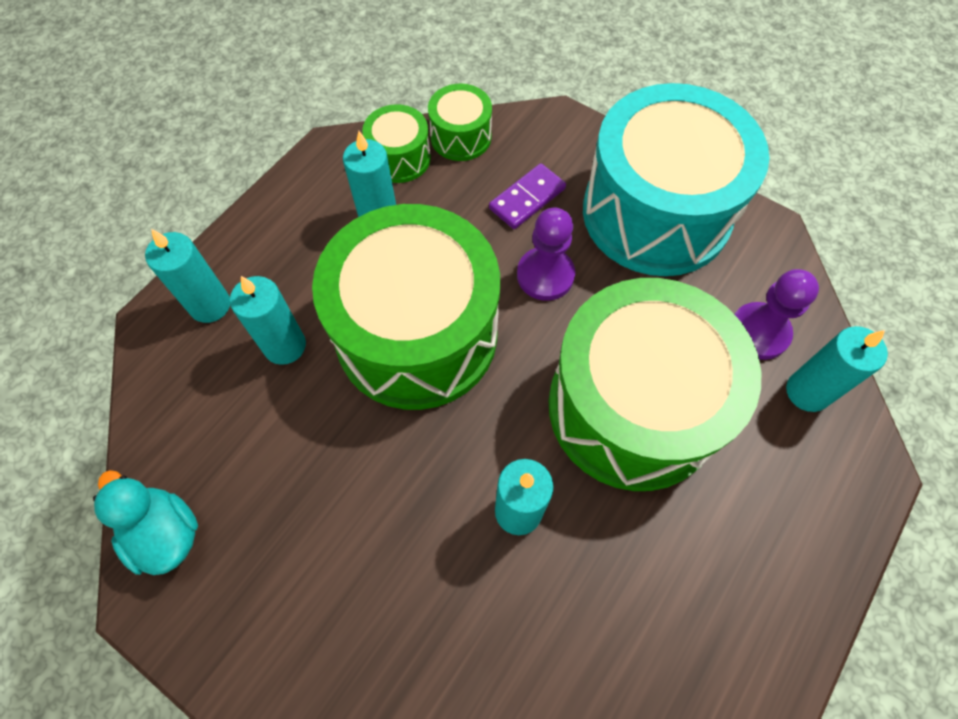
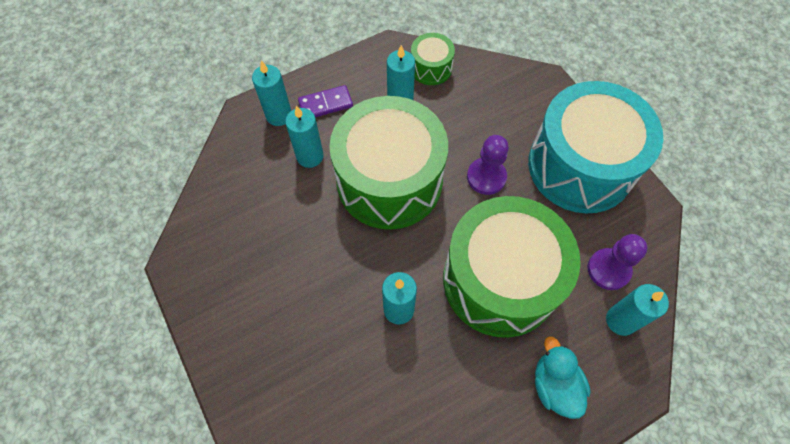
camera: 25 degrees right, 0 degrees up
turquoise duck [93,470,198,575] -> turquoise duck moved to [535,336,591,419]
green drum [428,84,492,161] -> none
purple domino [489,163,566,229] -> purple domino moved to [298,85,353,117]

